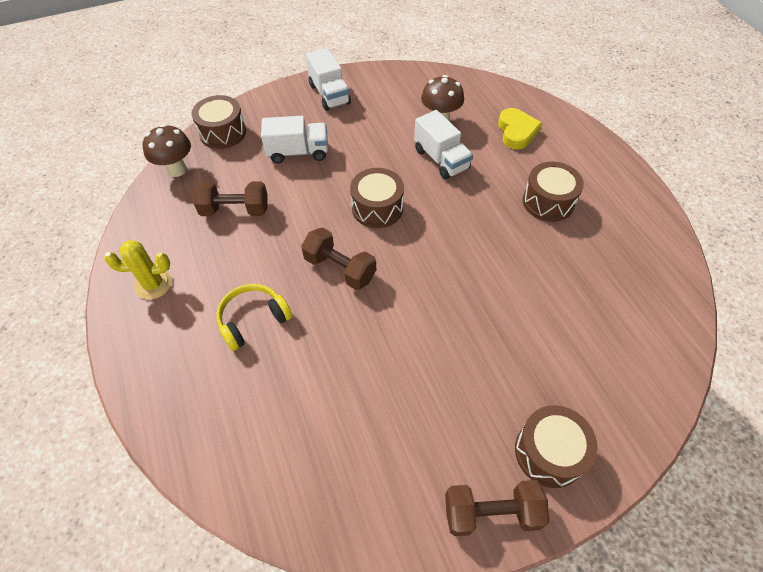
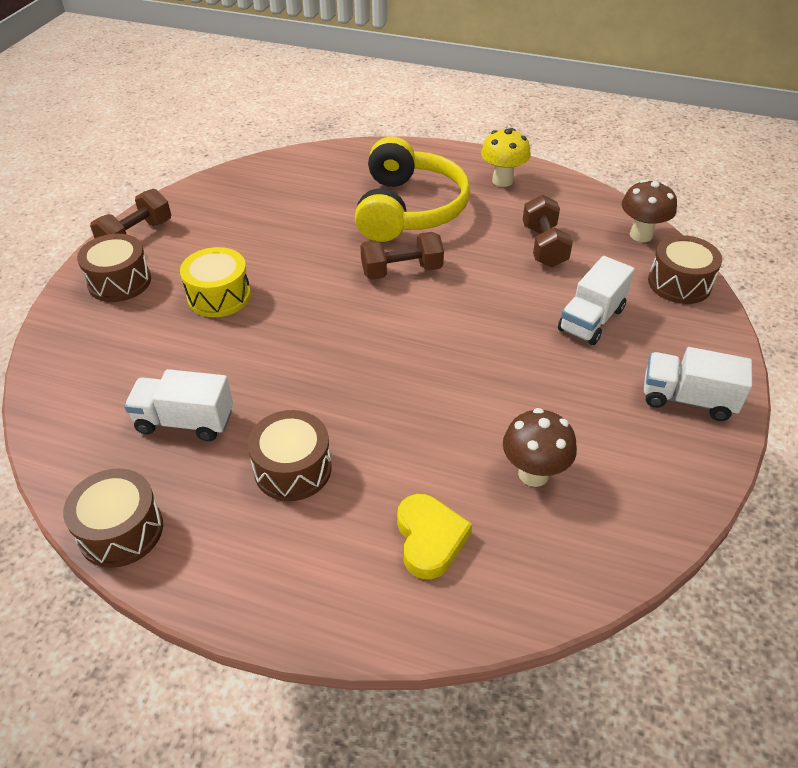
camera: 130 degrees right, 10 degrees down
yellow cactus [104,240,172,299] -> yellow mushroom [481,128,531,187]
brown dumbbell [194,182,267,216] -> brown dumbbell turned 45 degrees counterclockwise [523,195,573,267]
yellow headphones [216,284,292,351] -> yellow headphones [355,136,470,242], size x1.90
brown drum [350,168,404,228] -> brown drum moved to [63,469,163,568]
white truck [414,110,473,180] -> white truck moved to [124,369,233,441]
yellow heart [498,108,542,150] -> yellow heart turned 135 degrees counterclockwise [397,494,472,579]
none -> yellow drum [180,247,251,317]

